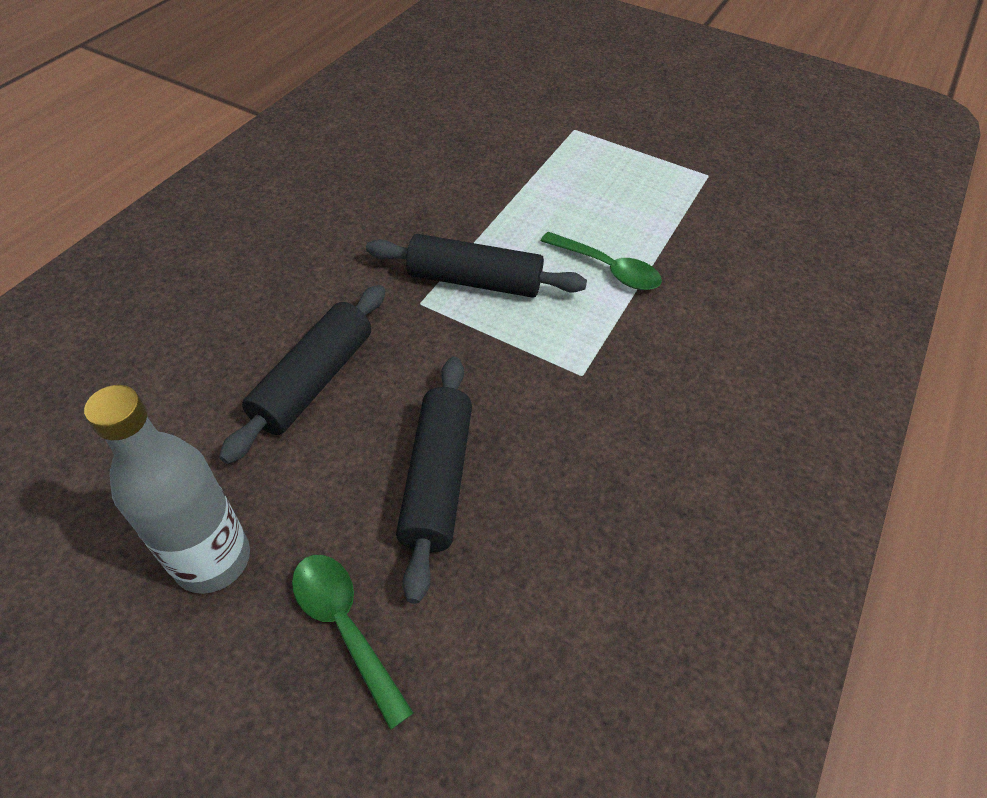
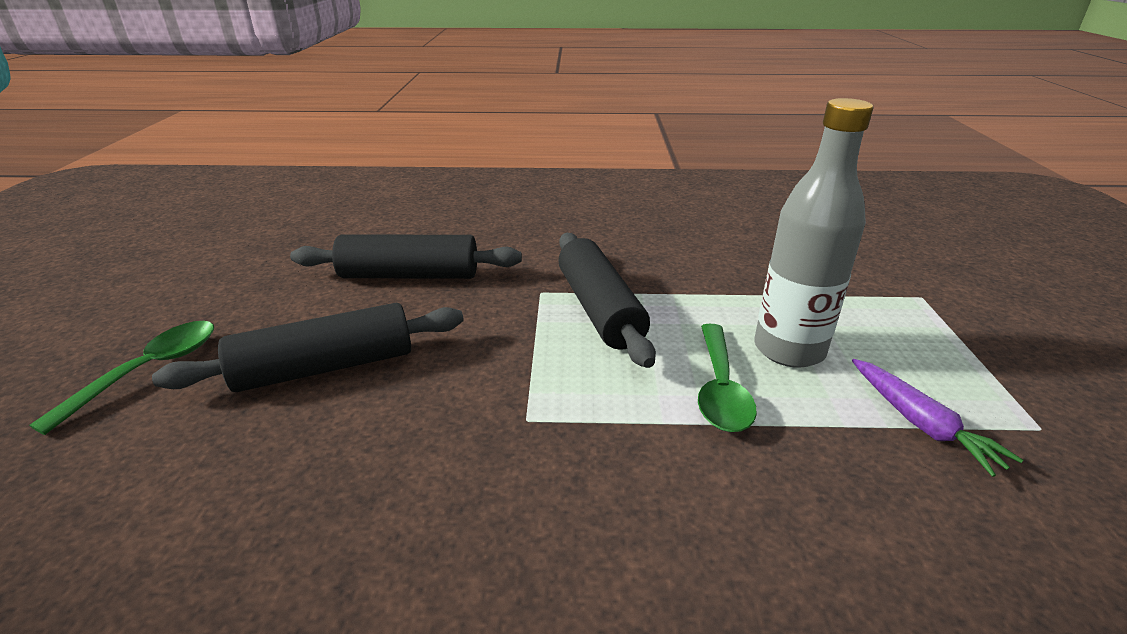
camera: 65 degrees right, 20 degrees down
grey bottle [84,385,250,594] -> grey bottle moved to [754,98,874,368]
none -> purple carrot [852,359,1023,477]

